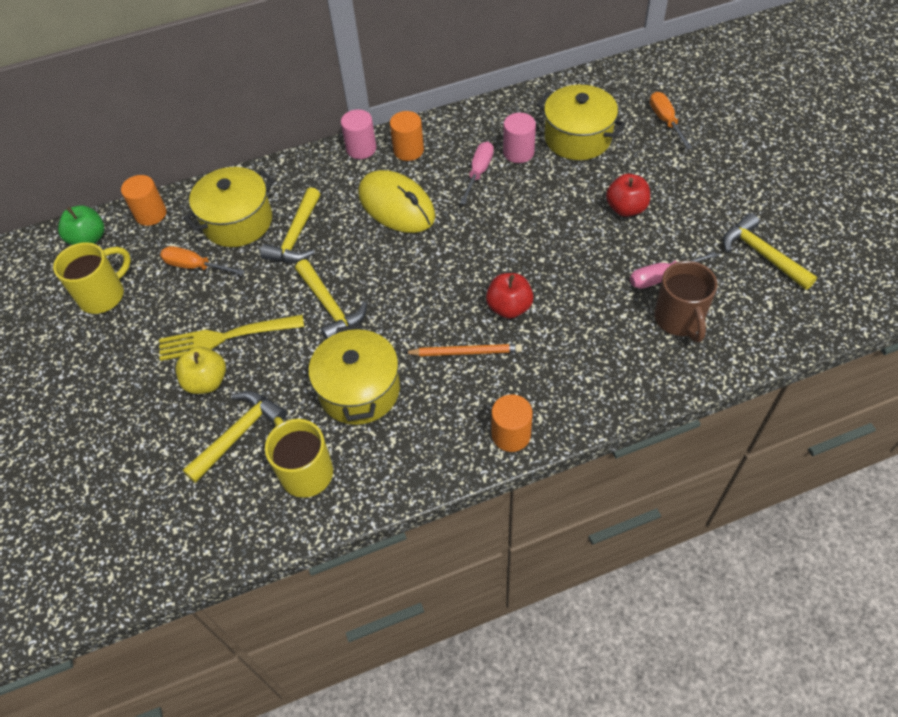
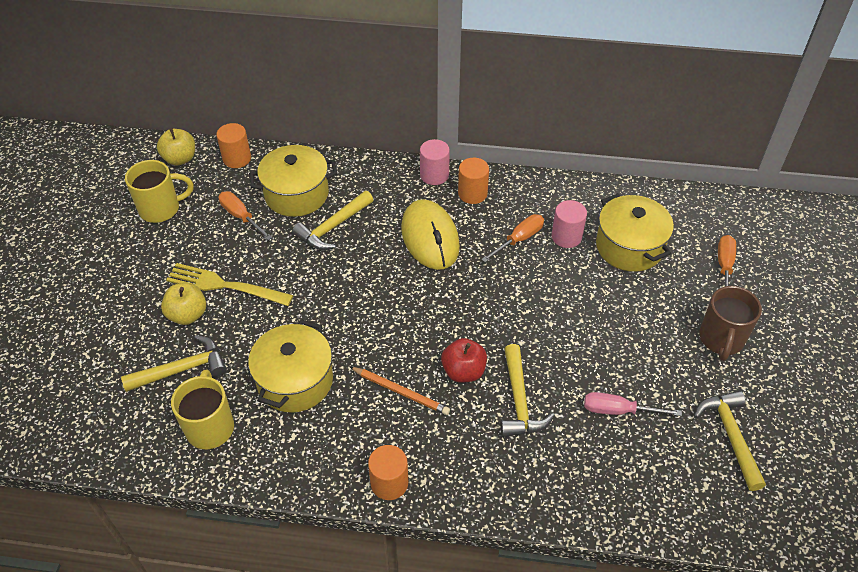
camera: 25 degrees right, 5 degrees down
green apple [58,205,104,245] -> yellow apple [157,128,195,165]
yellow hammer [295,260,367,339] -> yellow hammer moved to [500,344,555,437]
pink screwdriver [460,142,494,205] -> orange screwdriver [481,214,544,262]
red apple [606,174,650,217] -> none
brown mug [654,261,717,342] -> brown mug moved to [699,286,762,361]

